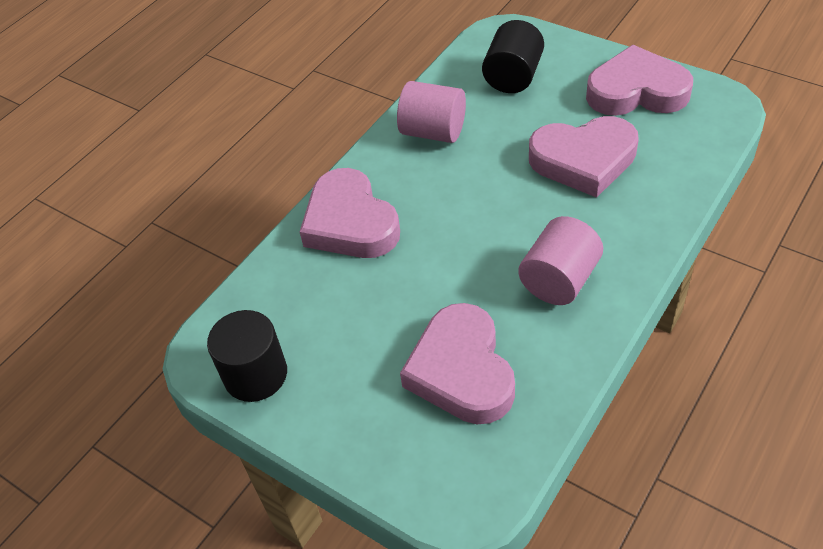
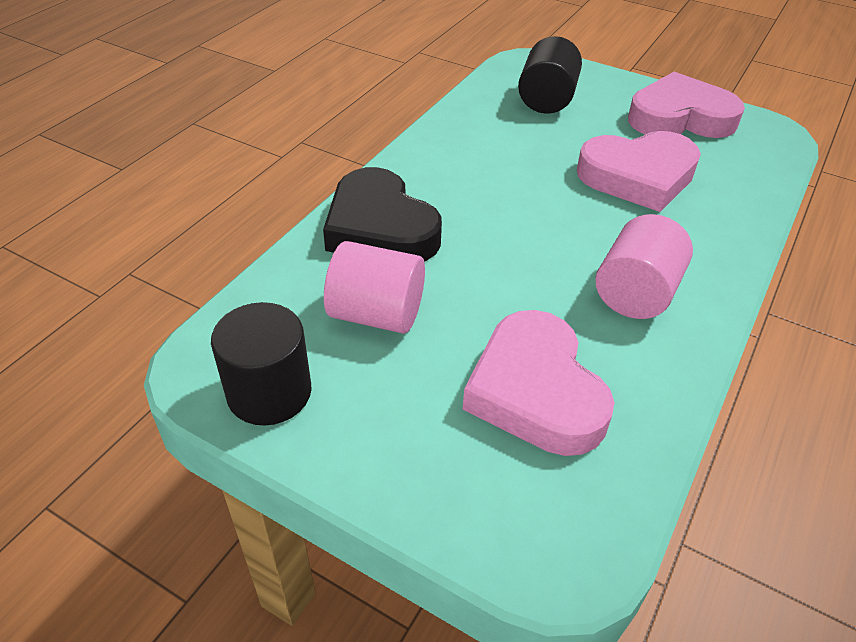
camera: 10 degrees left, 5 degrees down
pink heart [300,168,400,258] -> black heart [323,167,442,262]
pink cylinder [397,81,466,143] -> pink cylinder moved to [324,241,425,334]

